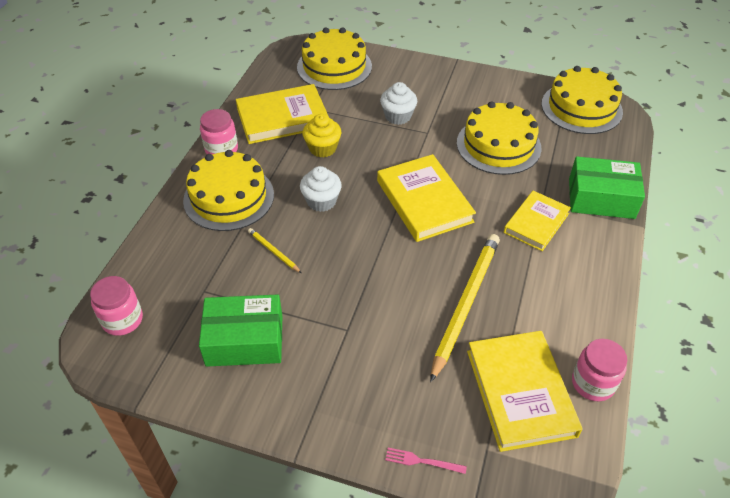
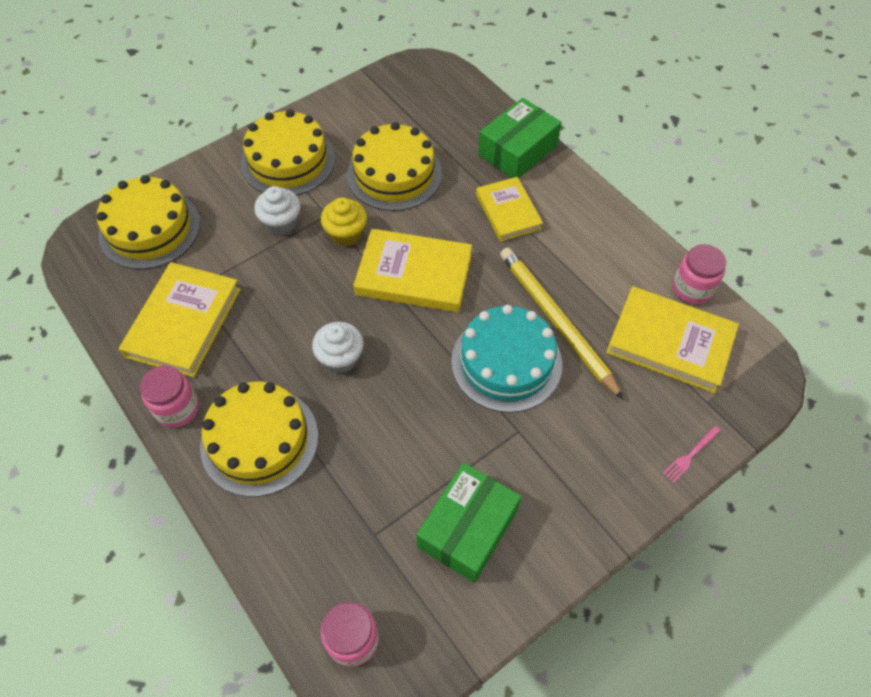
camera: 55 degrees left, 10 degrees up
yellow pencil [248,228,301,273] -> none
yellow cupcake [303,114,341,158] -> yellow cupcake moved to [321,197,367,247]
yellow cake [541,66,623,134] -> yellow cake moved to [241,109,335,195]
none -> turquoise cake [451,305,562,413]

